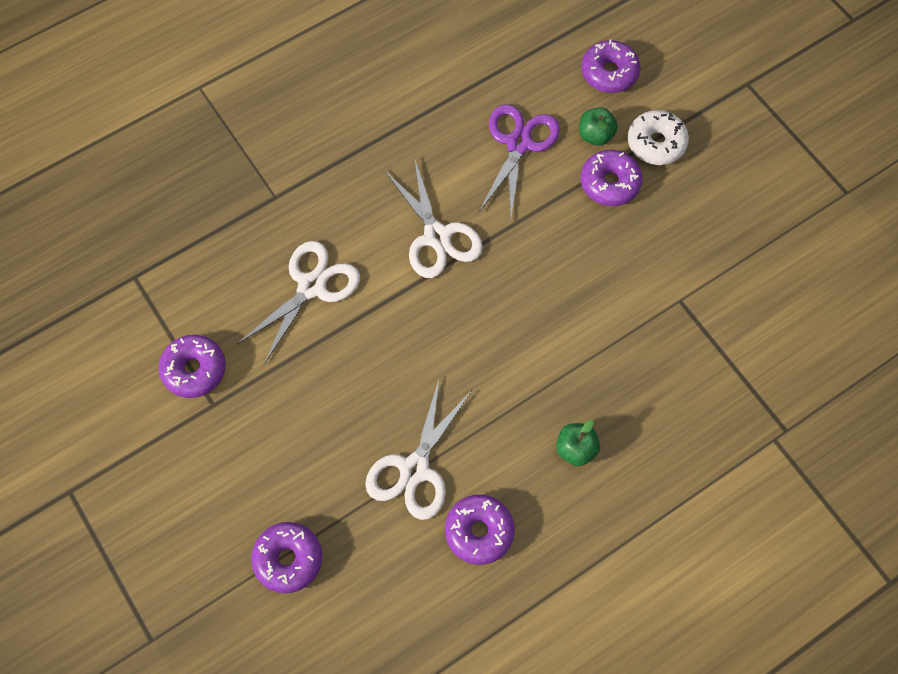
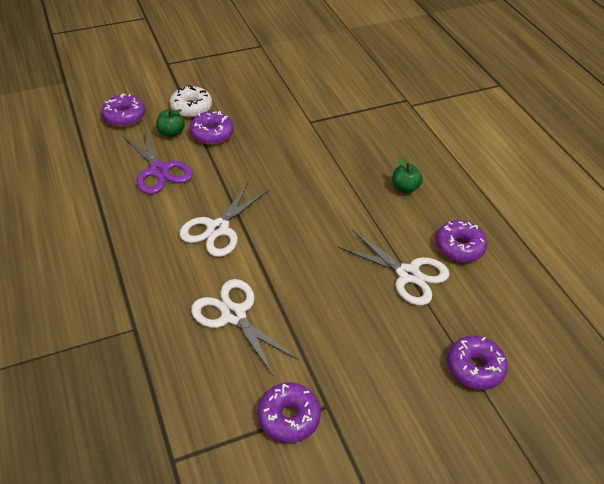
camera: 80 degrees left, 20 degrees down
white scissors [385,158,483,278] -> white scissors turned 135 degrees clockwise [180,181,270,257]
purple scissors [479,104,560,217] -> purple scissors turned 150 degrees counterclockwise [122,127,193,194]

